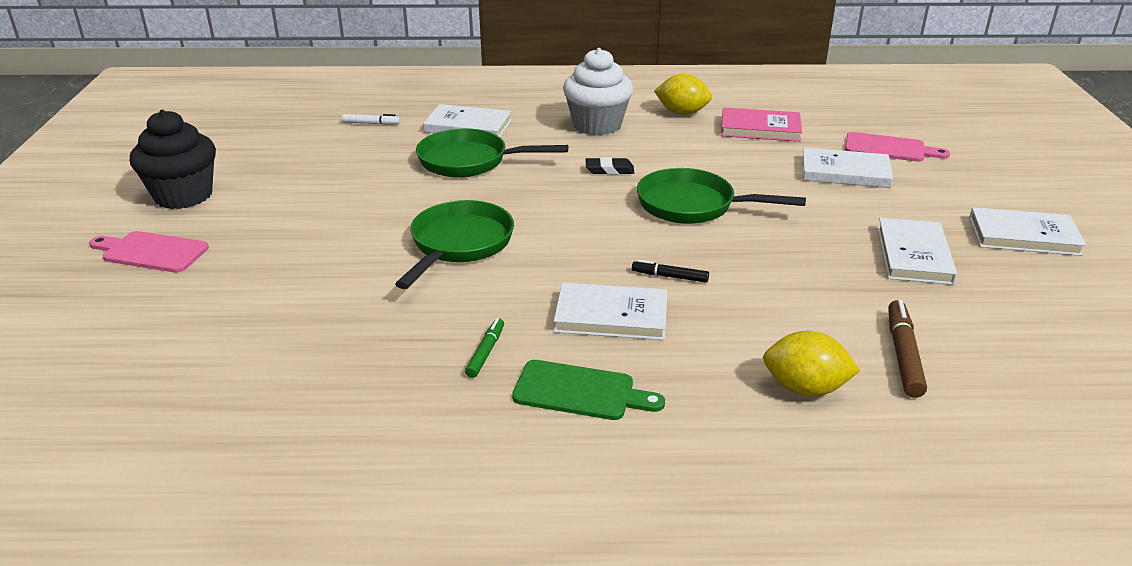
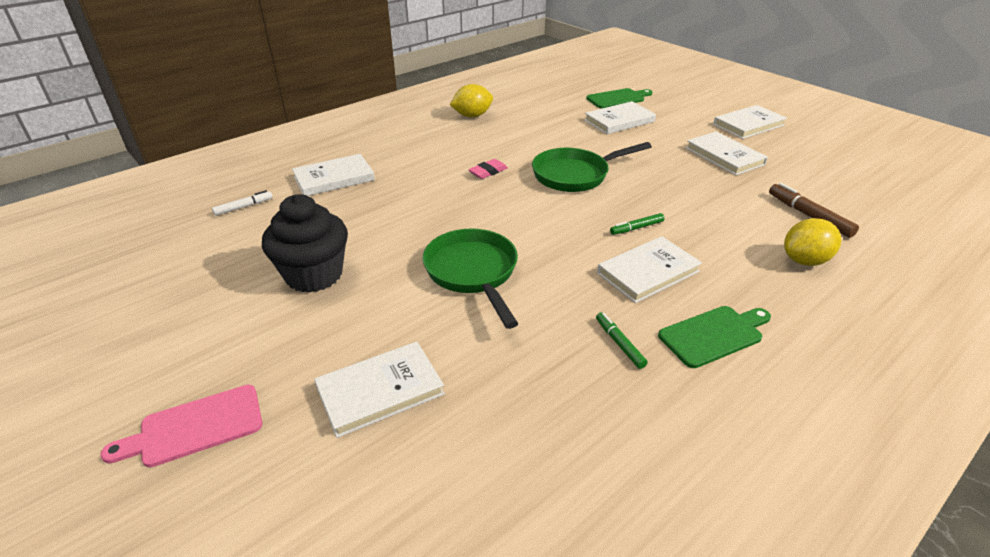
camera: 40 degrees left, 5 degrees up
black cupcake [130,110,216,209] -> black cupcake moved to [262,194,348,293]
green pan [416,128,568,177] -> none
white cupcake [563,48,633,135] -> none
black eraser [585,157,634,175] -> pink eraser [468,159,508,179]
black marker [632,260,709,283] -> green marker [610,213,664,235]
pink book [721,107,802,142] -> none
pink cutting board [845,132,950,162] -> green cutting board [586,88,652,109]
none -> white book [314,342,445,438]

